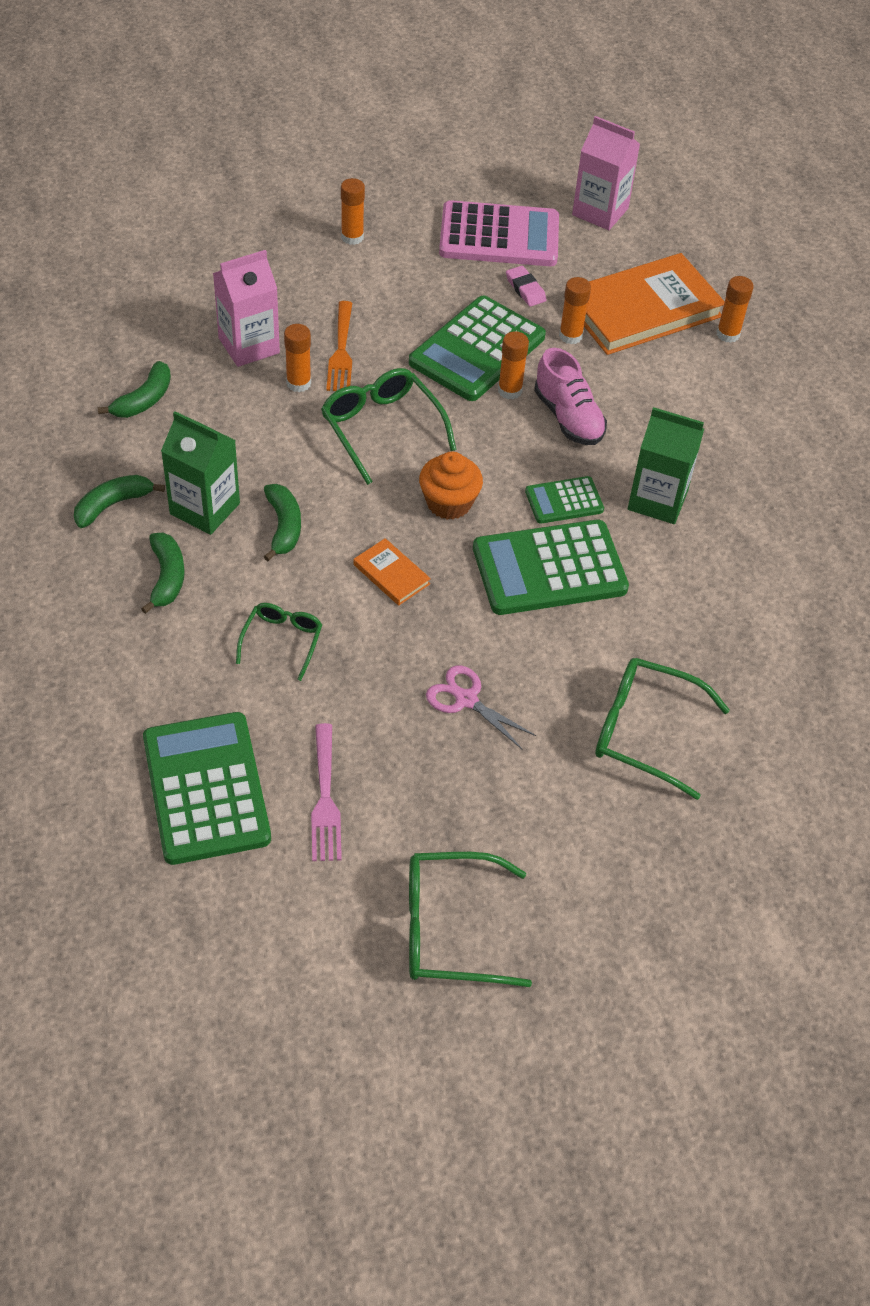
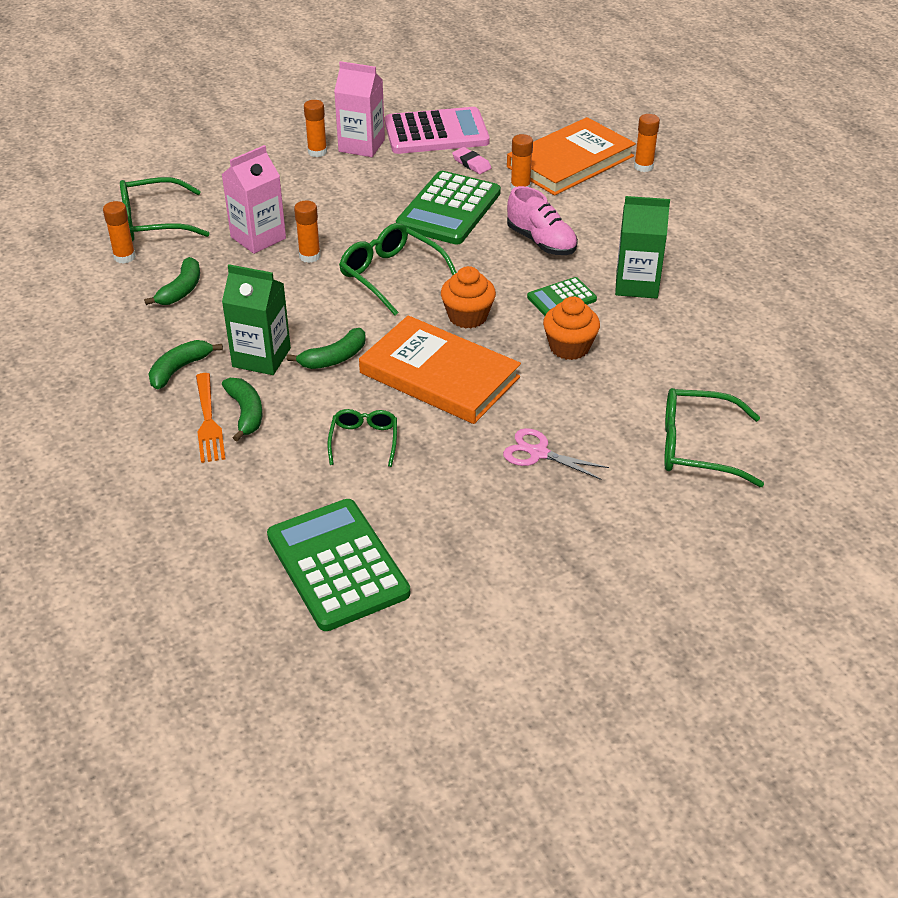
camera: 10 degrees left, 10 degrees down
green banana [263,484,301,561] -> green banana turned 75 degrees clockwise [287,328,366,369]
pink fork [311,723,342,861] -> none
orange fork [326,301,352,391] -> orange fork moved to [196,373,225,463]
orange book [354,538,431,606] -> orange book [359,315,521,424], size x2.28
green glasses [409,852,532,987] -> green glasses moved to [120,177,210,241]
green calculator [473,520,629,615] -> orange cupcake [543,296,600,360]
orange glue stick [498,331,529,399] -> orange glue stick moved to [103,201,136,264]
pink carton [572,116,640,230] -> pink carton moved to [334,61,385,157]

